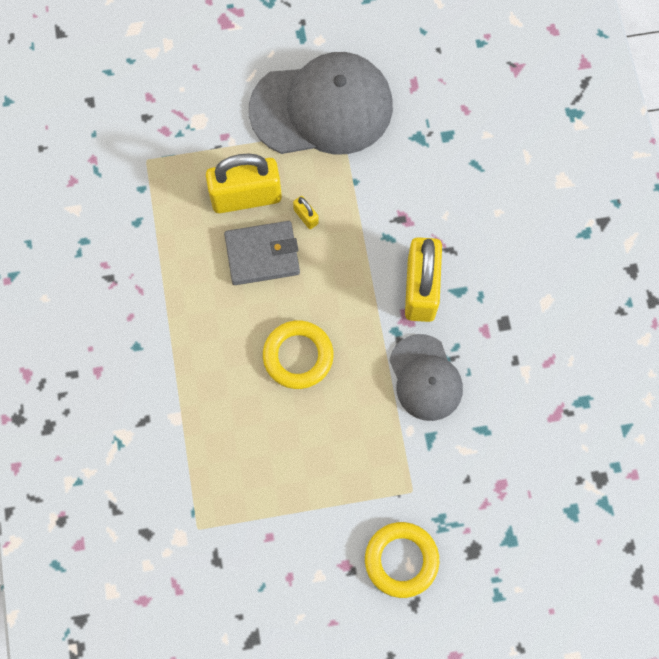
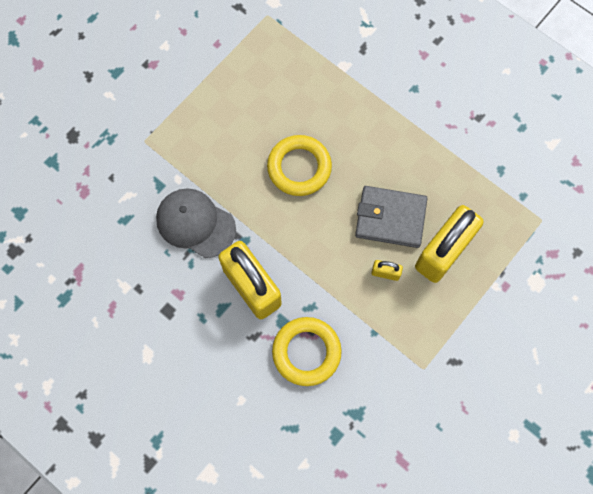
camera: 140 degrees right, 0 degrees up
grey wallet [224,221,300,285] -> grey wallet turned 60 degrees clockwise [355,186,428,248]
grey cap [249,52,393,154] -> none
yellow ring [365,522,439,598] -> yellow ring moved to [272,317,342,386]

